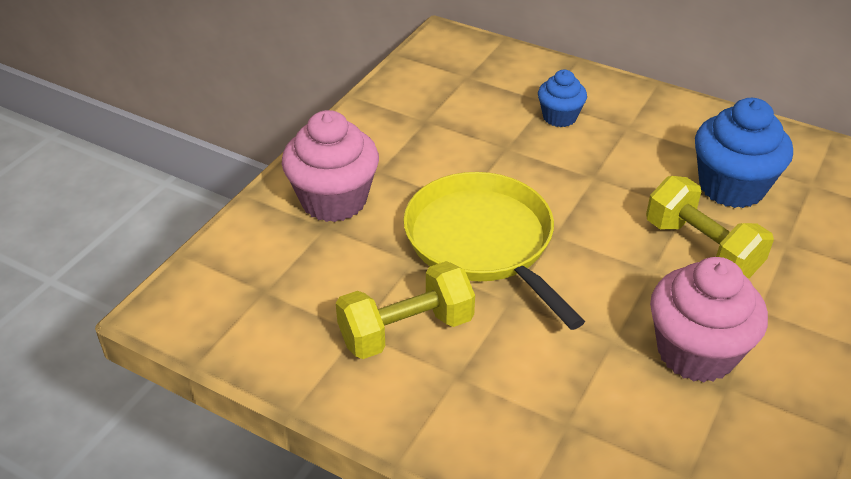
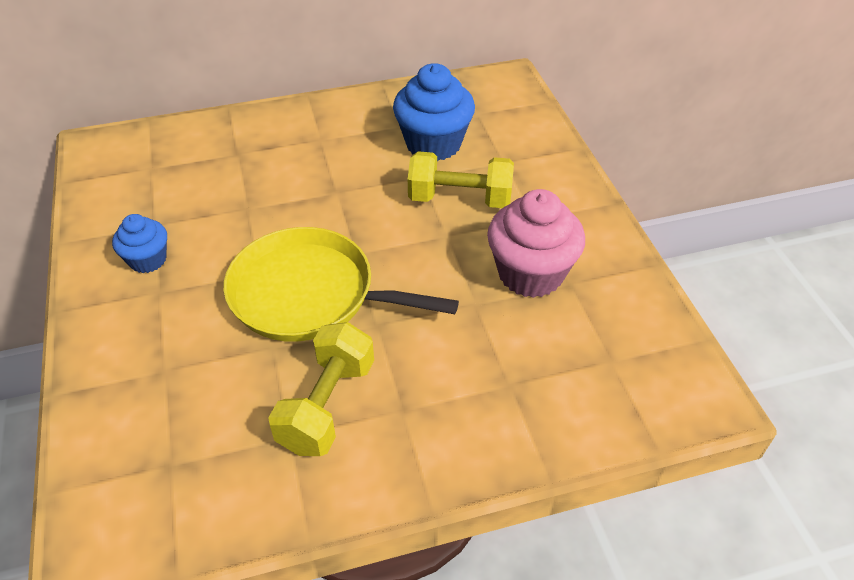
camera: 45 degrees left, 5 degrees up
pink cupcake [282,110,379,222] -> none
blue cupcake [538,70,587,127] -> blue cupcake moved to [112,214,167,273]

